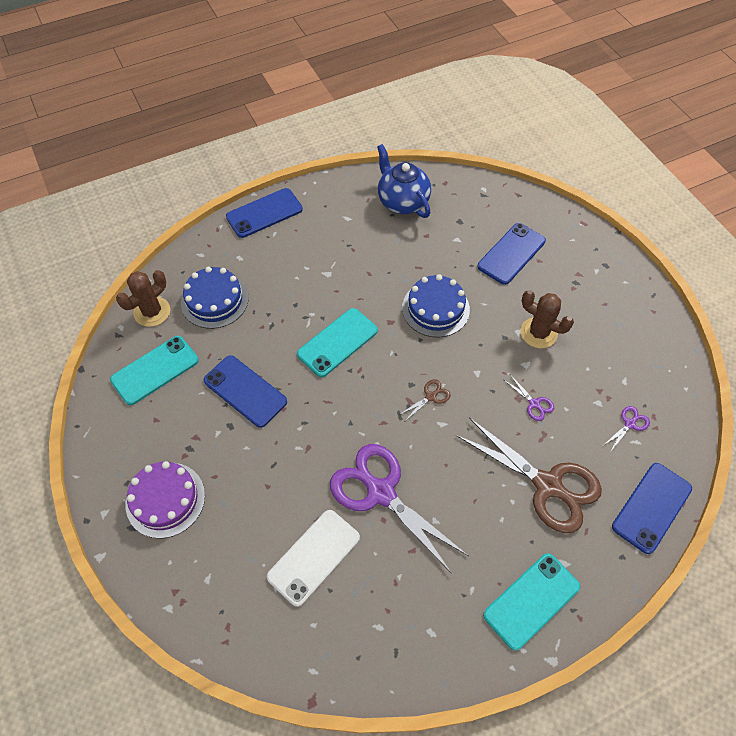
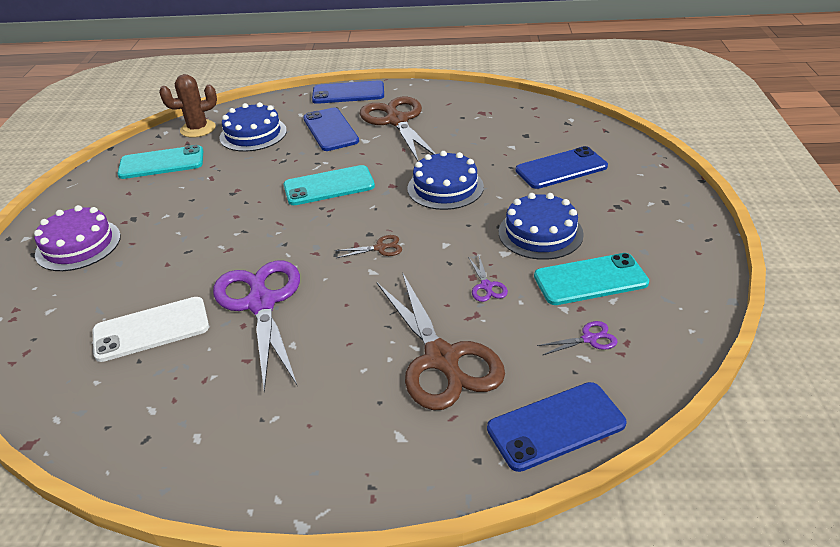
camera: 30 degrees right, 20 degrees down
blue phone [204,355,287,428] -> blue phone moved to [303,108,359,151]
blue teapot [377,144,431,218] -> none
turquoise phone [483,553,580,651] -> turquoise phone moved to [534,253,650,305]
brown cactus [520,290,574,348] -> blue cake [499,193,584,260]
none -> brown scissors [360,97,436,161]

